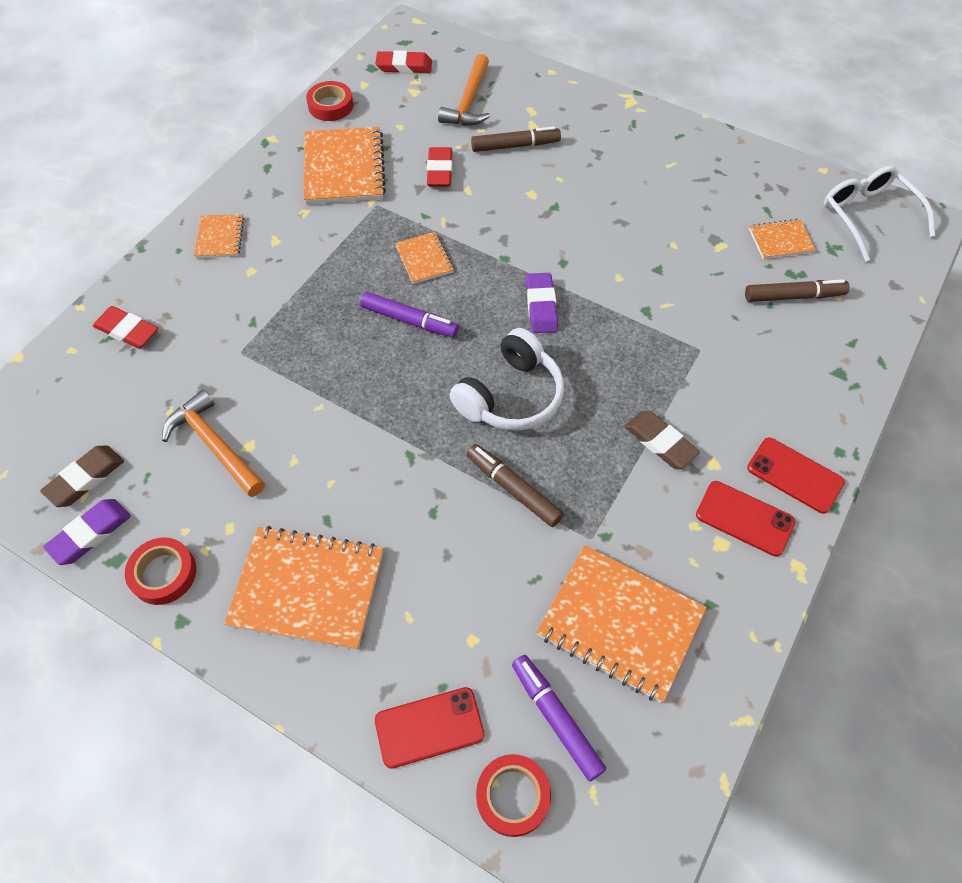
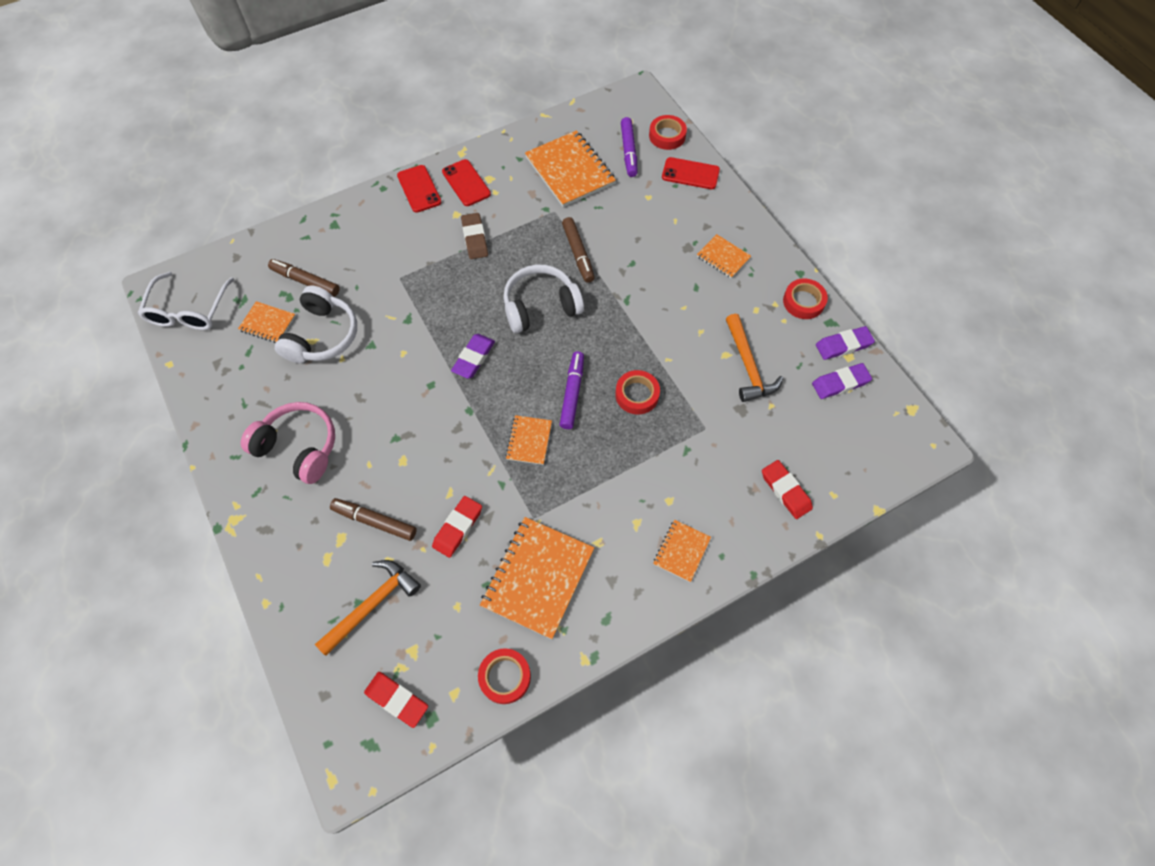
camera: 150 degrees left, 5 degrees up
brown eraser [40,446,124,507] -> purple eraser [812,363,872,399]
orange notebook [224,526,383,650] -> orange notebook [697,234,751,278], size x0.52
purple marker [360,292,459,338] -> purple marker turned 45 degrees clockwise [560,351,584,429]
none -> pink headphones [241,402,335,484]
none -> white headphones [275,285,357,363]
none -> red tape [615,370,660,414]

